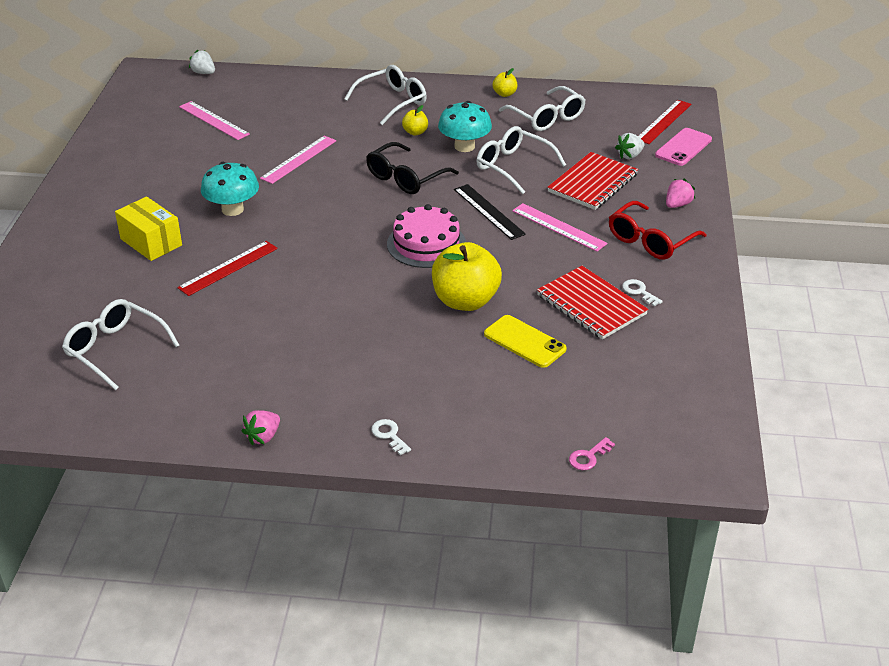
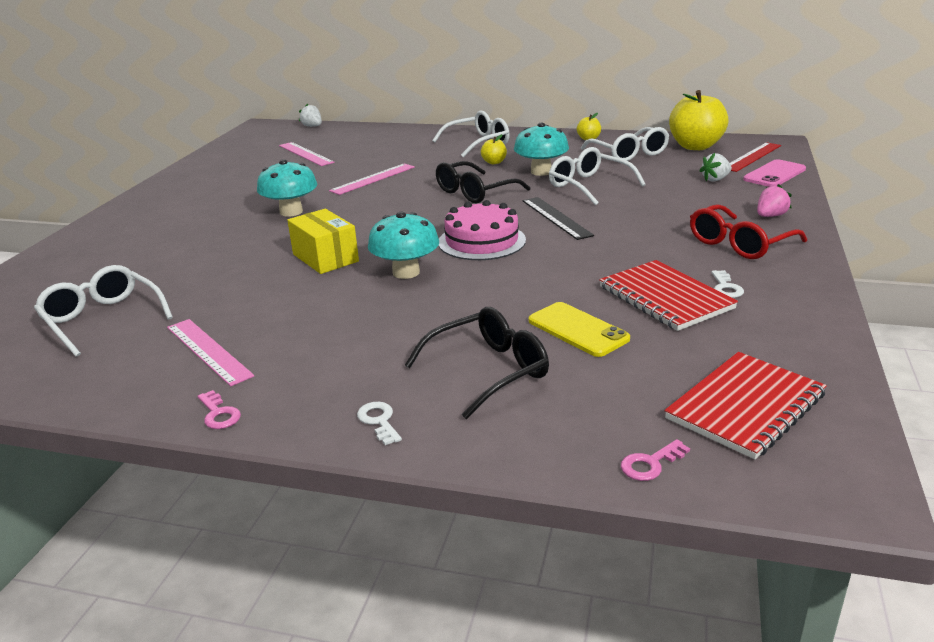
camera: 10 degrees right, 10 degrees down
yellow box [115,197,182,261] -> yellow box moved to [287,209,359,274]
red ruler [177,241,278,296] -> none
pink strawberry [242,410,280,445] -> pink key [197,390,241,429]
yellow apple [432,242,502,311] -> yellow apple moved to [669,90,729,150]
pink ruler [512,203,608,252] -> pink ruler moved to [167,319,254,386]
red notebook [547,152,638,210] -> red notebook moved to [664,352,827,459]
white key [622,279,663,307] -> white key turned 150 degrees counterclockwise [711,270,744,298]
none -> turquoise mushroom [368,212,439,279]
none -> black glasses [405,307,549,419]

